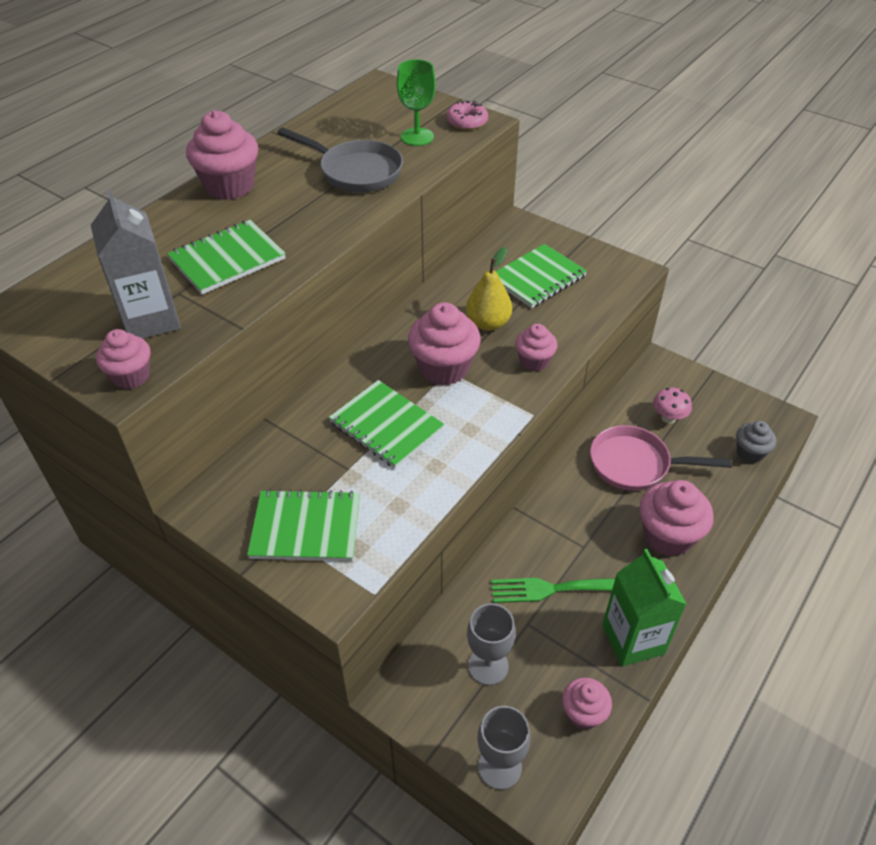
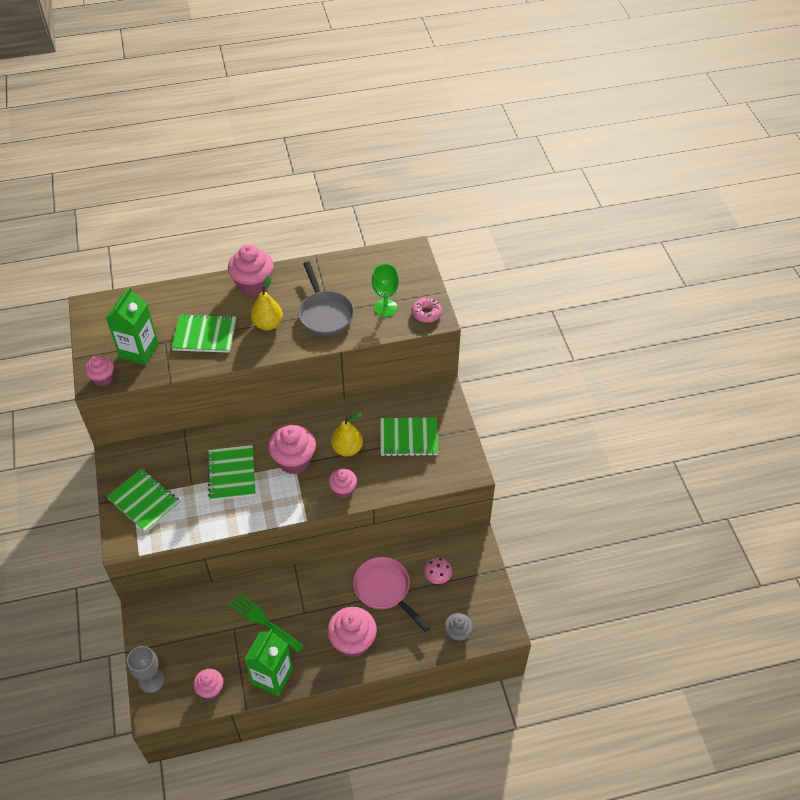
camera: 40 degrees right, 5 degrees up
grey carton [91,188,181,339] -> green carton [106,287,159,365]
grey goblet [467,603,516,685] -> none
none -> yellow pear [251,275,283,331]

